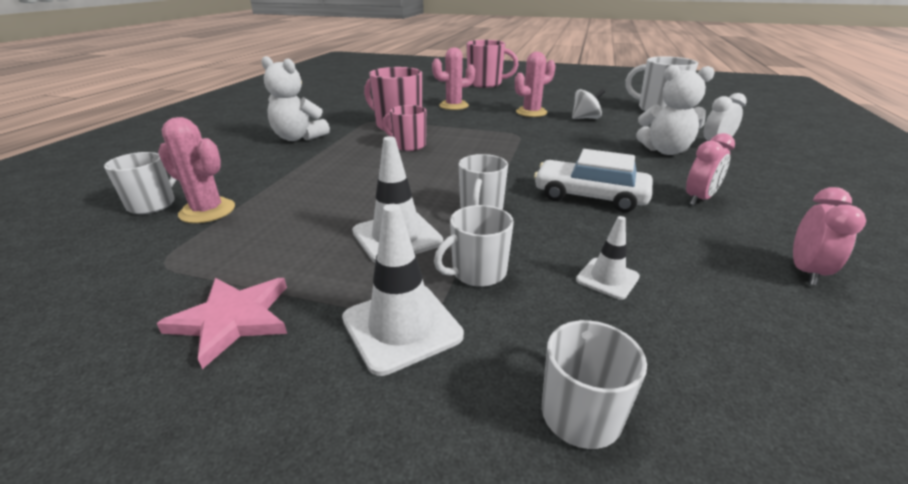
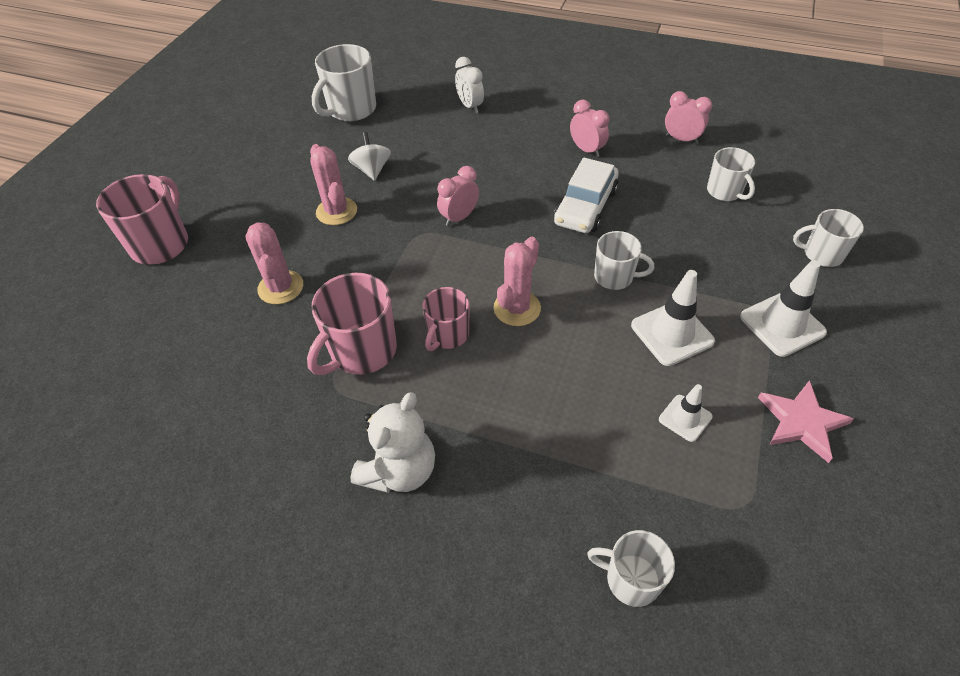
camera: 85 degrees left, 20 degrees up
pink cactus [158,117,235,223] -> pink cactus moved to [494,237,541,326]
white mug [434,205,514,287] -> white mug moved to [707,147,755,201]
white traffic cone [576,216,640,300] -> white traffic cone moved to [659,384,713,442]
white teddy bear [636,65,715,155] -> none
none -> pink clock [437,166,479,226]

